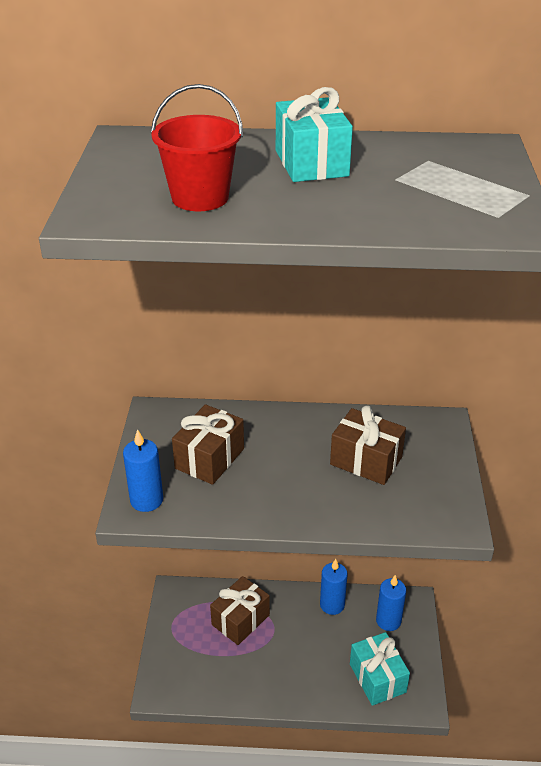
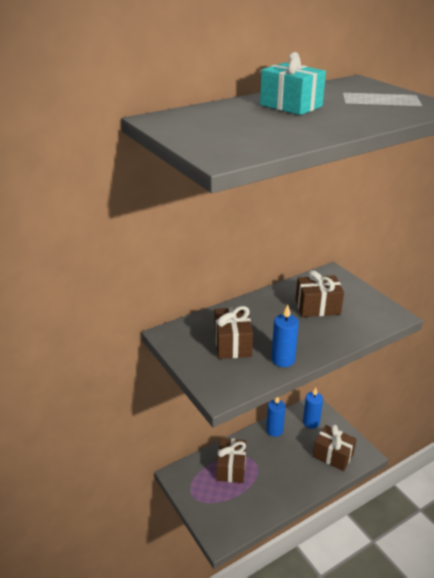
camera: 35 degrees left, 5 degrees down
blue candle [123,429,163,512] -> blue candle moved to [271,305,299,367]
red bucket [151,84,243,211] -> none
turquoise gift [350,632,410,706] -> brown gift [313,425,357,471]

